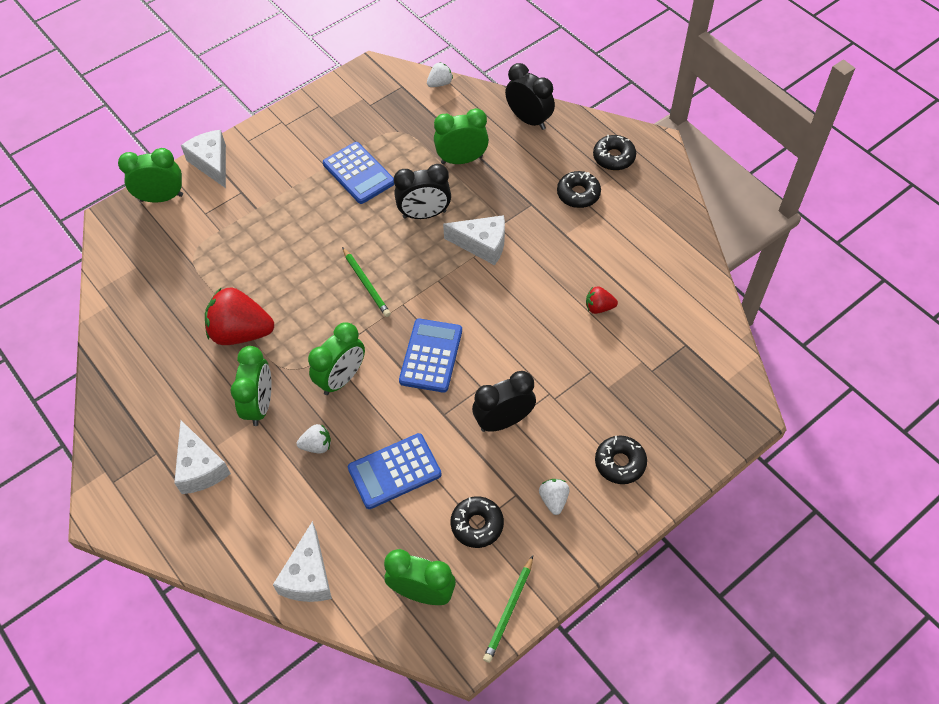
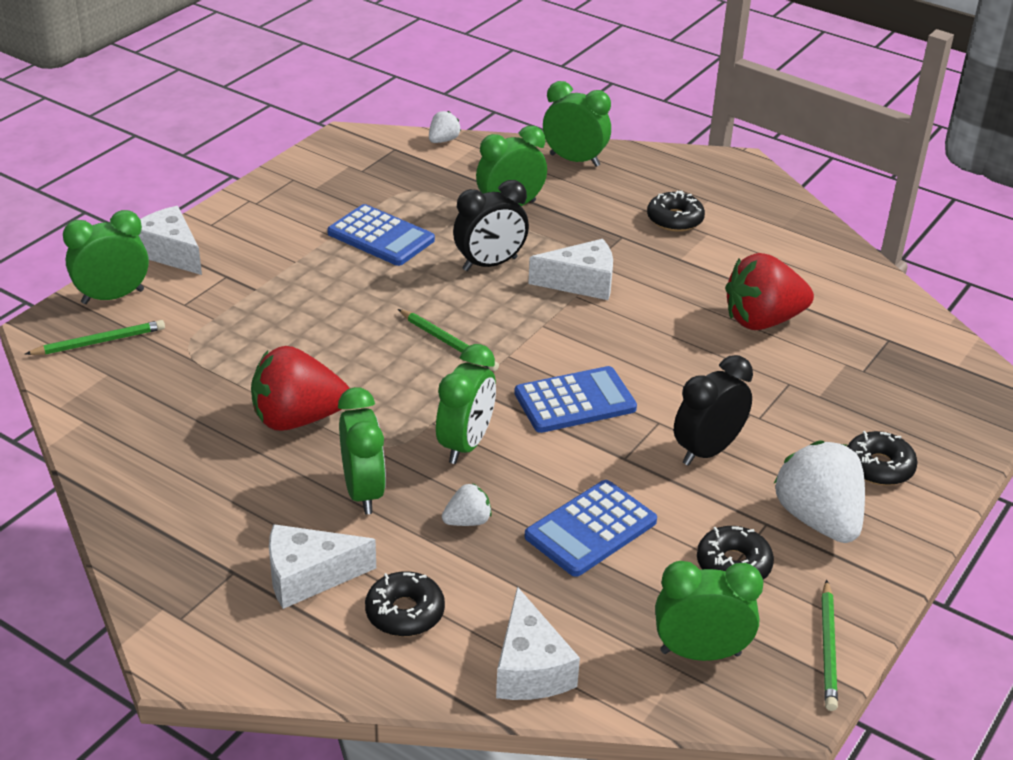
camera: 20 degrees left, 20 degrees down
white cheese [174,420,231,494] -> white cheese turned 120 degrees clockwise [269,524,376,609]
blue calculator [399,319,462,393] -> blue calculator turned 75 degrees clockwise [514,366,637,433]
black clock [505,63,555,130] -> green clock [543,81,611,167]
white strawberry [539,479,569,515] -> white strawberry [774,440,865,543], size x2.09
red strawberry [586,286,618,314] -> red strawberry [725,253,814,330], size x2.09
black donut [593,135,636,170] -> black donut moved to [365,571,445,637]
none -> green pencil [25,320,165,355]

